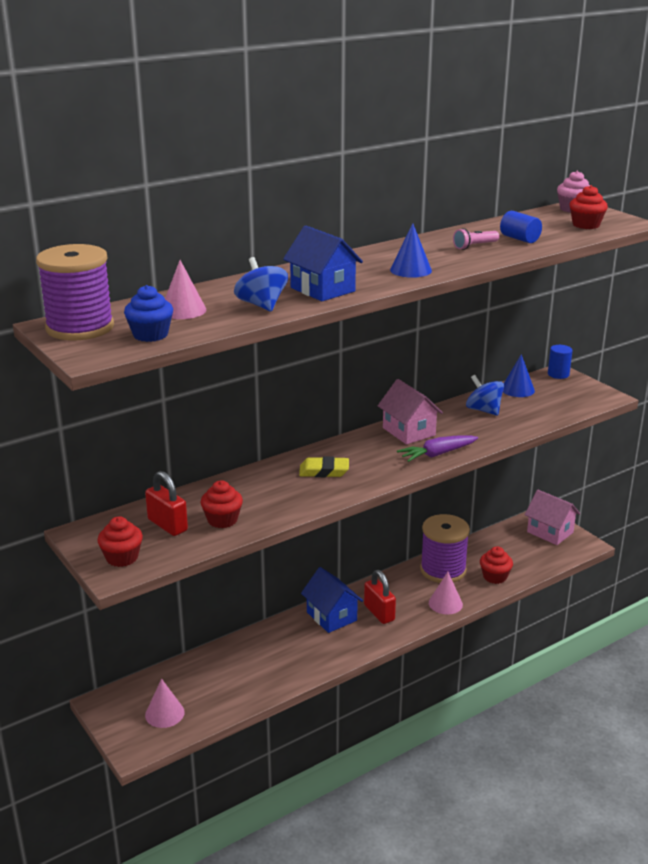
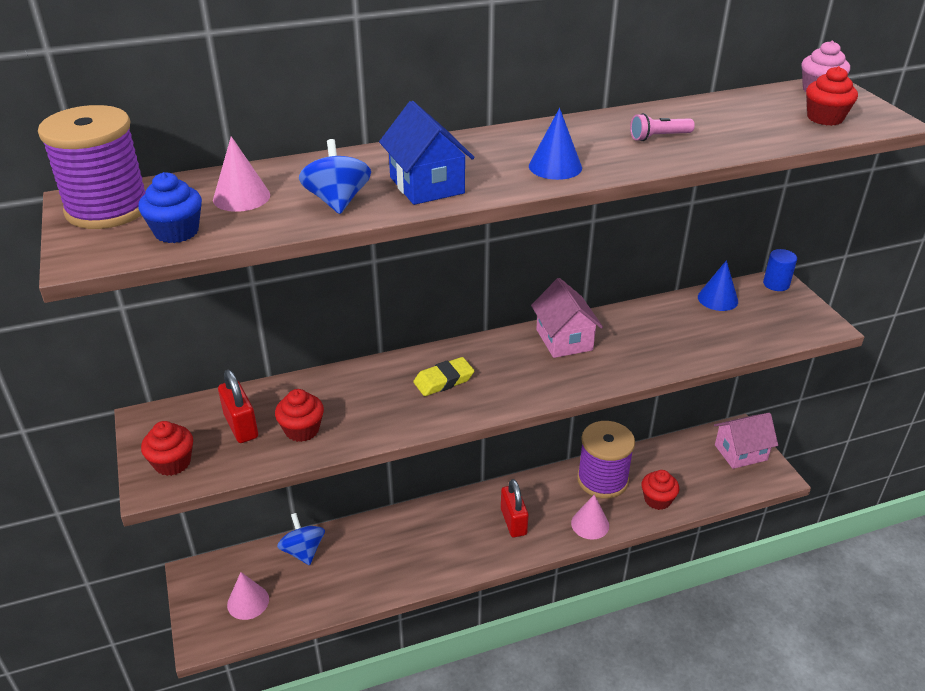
camera: 15 degrees right, 10 degrees up
yellow eraser [299,456,349,477] -> yellow eraser turned 45 degrees counterclockwise [413,357,474,396]
blue house [301,567,363,633] -> none
purple carrot [397,435,478,462] -> none
blue spinning top [466,375,504,416] -> blue spinning top moved to [277,513,325,565]
blue cylinder [500,211,542,243] -> none
pink house [525,490,580,545] -> pink house turned 75 degrees counterclockwise [714,413,778,469]

